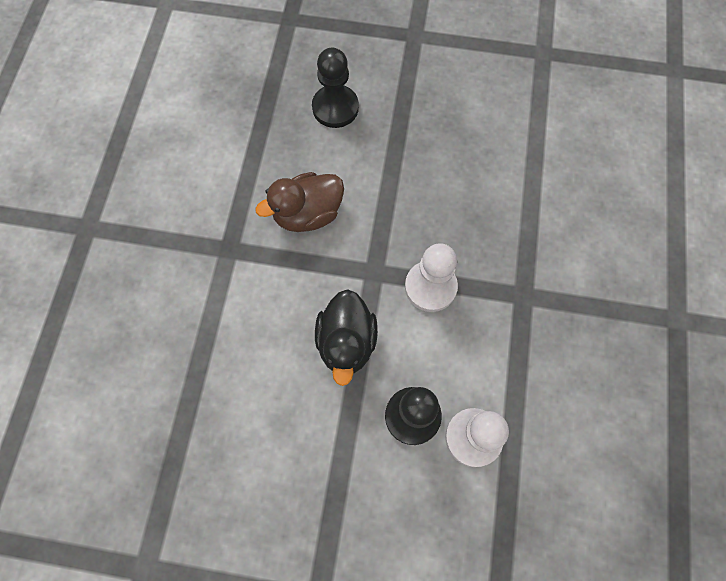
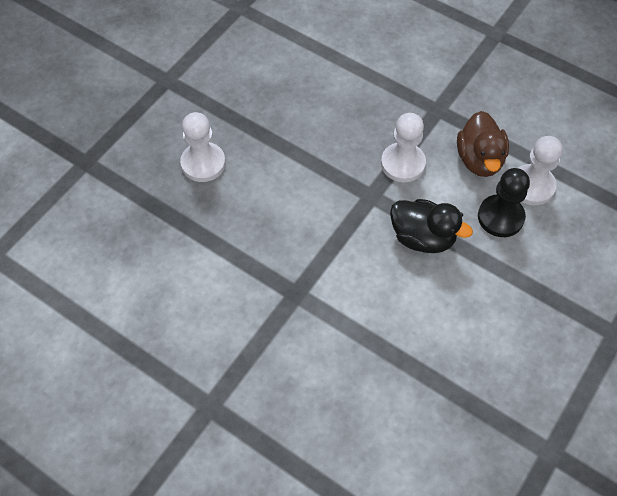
camera: 65 degrees left, 10 degrees down
brown duck [255,172,344,232] -> brown duck moved to [457,111,509,177]
black pawn [312,48,359,128] -> white pawn [180,112,226,182]

